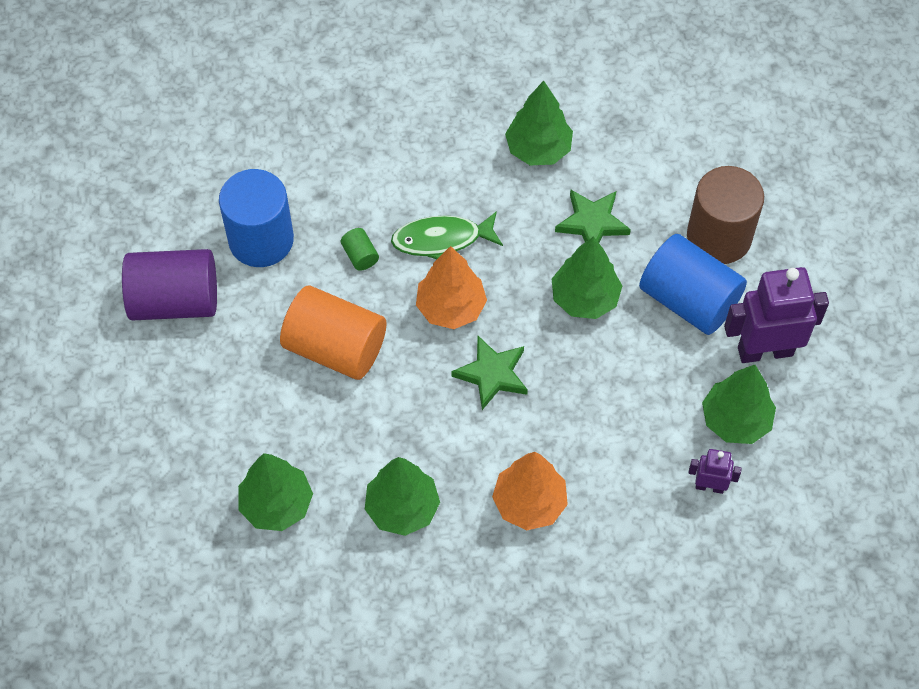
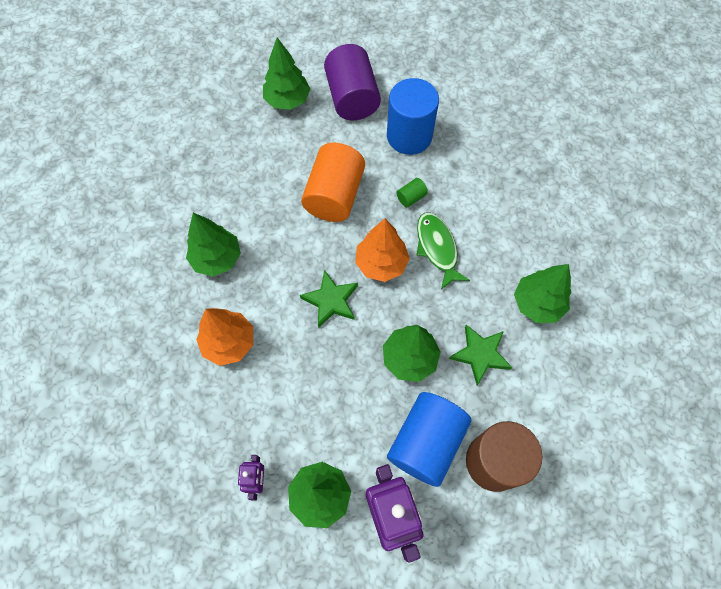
camera: 80 degrees right, 5 degrees up
green tree [238,453,313,531] -> green tree moved to [263,38,310,110]

